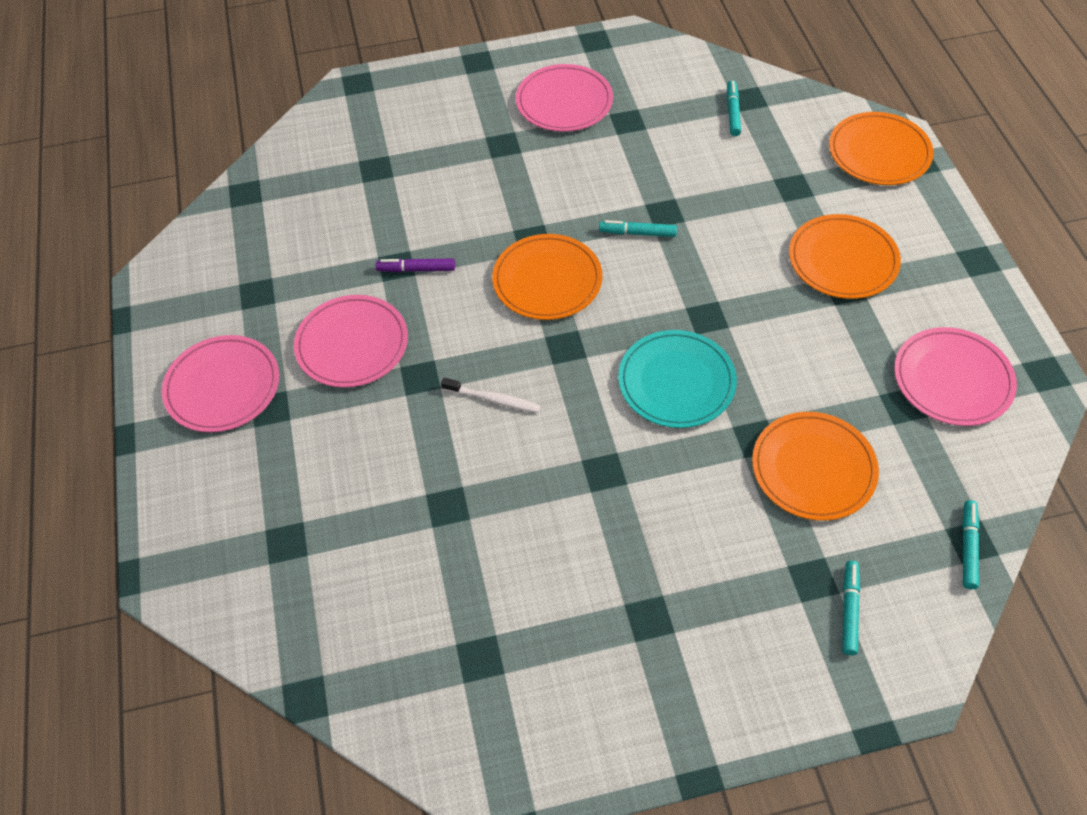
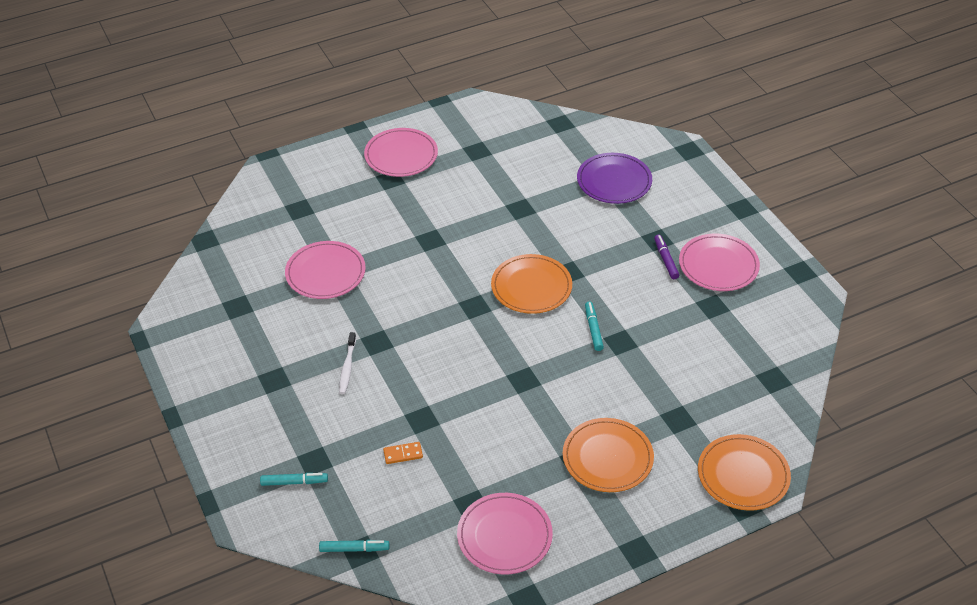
camera: 75 degrees right, 10 degrees down
pink plate [294,295,408,388] -> pink plate moved to [285,241,366,299]
purple marker [376,258,455,272] -> purple marker moved to [654,235,679,279]
white toothbrush [441,378,541,413] -> white toothbrush moved to [339,332,356,394]
turquoise plate [618,330,737,428] -> none
turquoise marker [727,80,741,136] -> none
orange plate [752,412,879,521] -> orange domino [383,442,423,464]
none -> purple plate [577,153,652,204]

